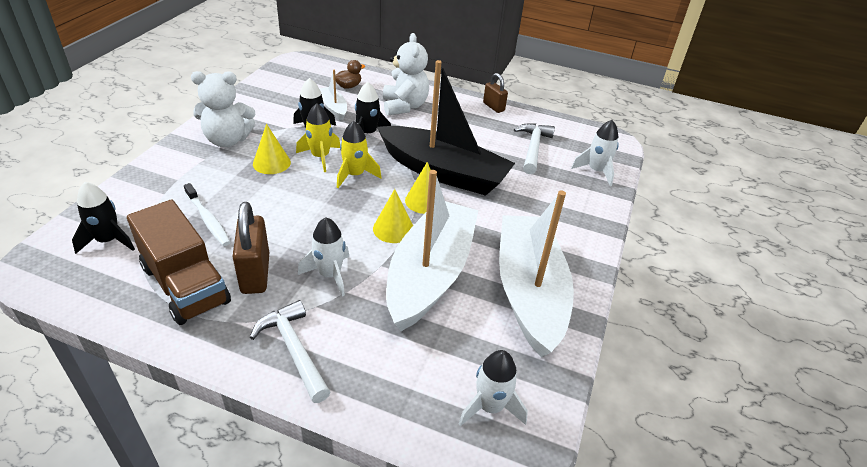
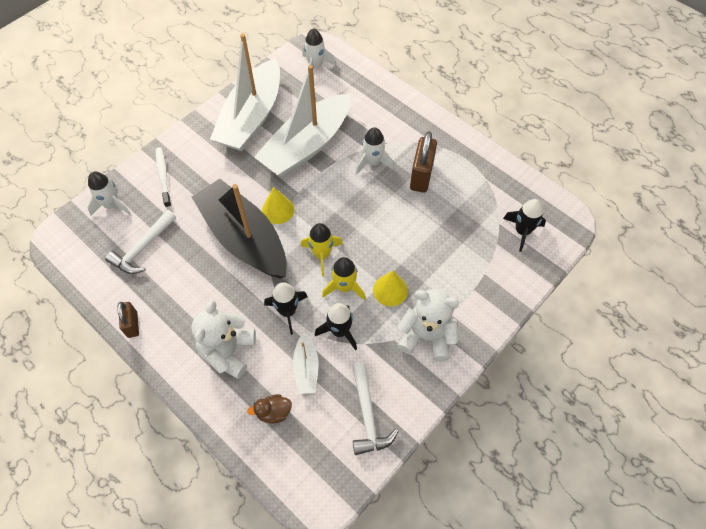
camera: 155 degrees left, 20 degrees up
brown truck [127,200,231,325] -> none
white toothbrush [184,183,230,246] -> white toothbrush moved to [156,147,172,208]
white hammer [250,300,330,403] -> white hammer moved to [353,363,398,455]
yellow cone [373,189,413,243] -> none

